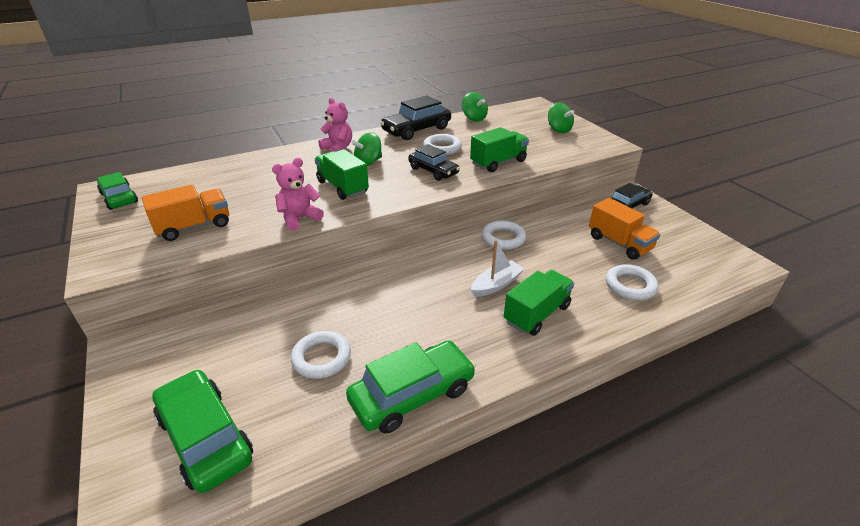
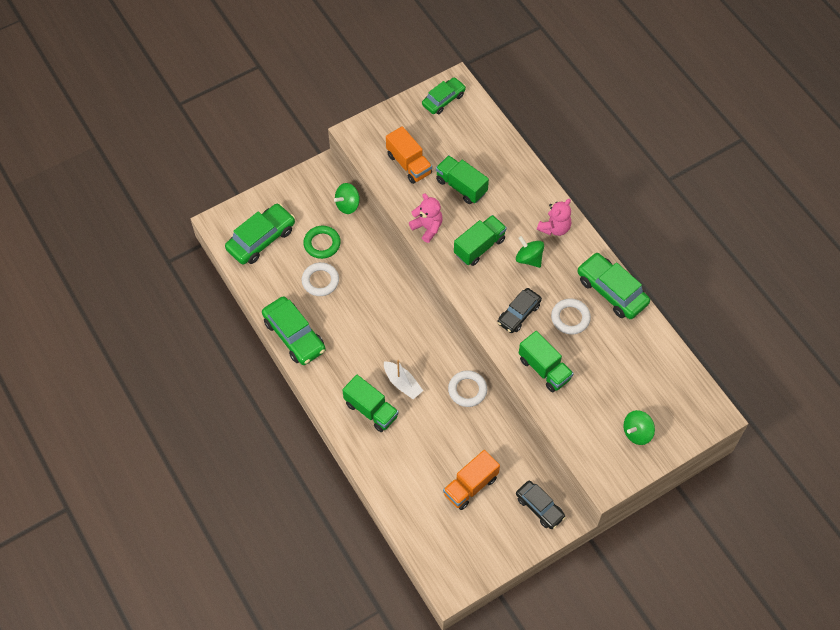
camera: 85 degrees right, 25 degrees up
black car [380,95,451,140] -> green car [577,253,650,319]
green spinning top [462,92,488,121] -> green spinning top moved to [334,183,360,214]
white ring [606,264,659,300] -> none
none -> green ring [303,226,341,259]
none -> green truck [436,155,489,204]

